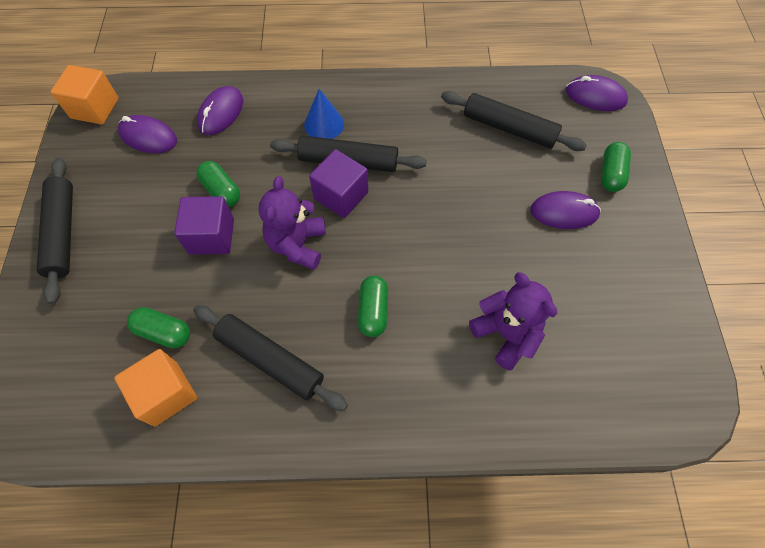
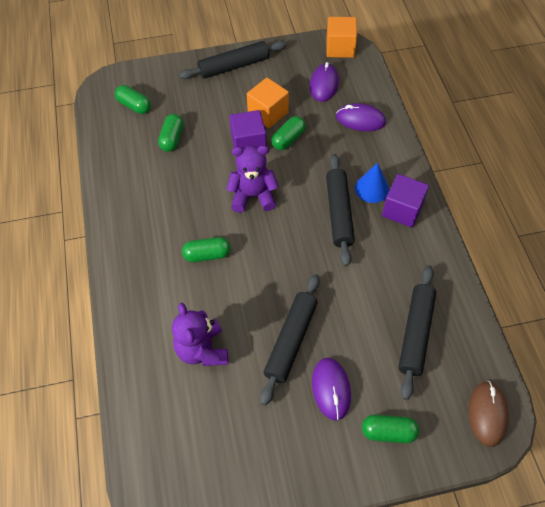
camera: 80 degrees right, 5 degrees down
orange cube [114,349,197,427] -> orange cube moved to [247,78,289,128]
black rolling pin [193,305,348,411] -> black rolling pin moved to [260,274,320,406]
purple cube [309,149,368,218] -> purple cube moved to [382,174,429,227]
purple teddy bear [469,272,557,370] -> purple teddy bear turned 120 degrees clockwise [172,303,228,366]
purple mouse [566,75,628,111] -> brown mouse [469,381,509,447]
none -> green capsule [115,85,151,114]

